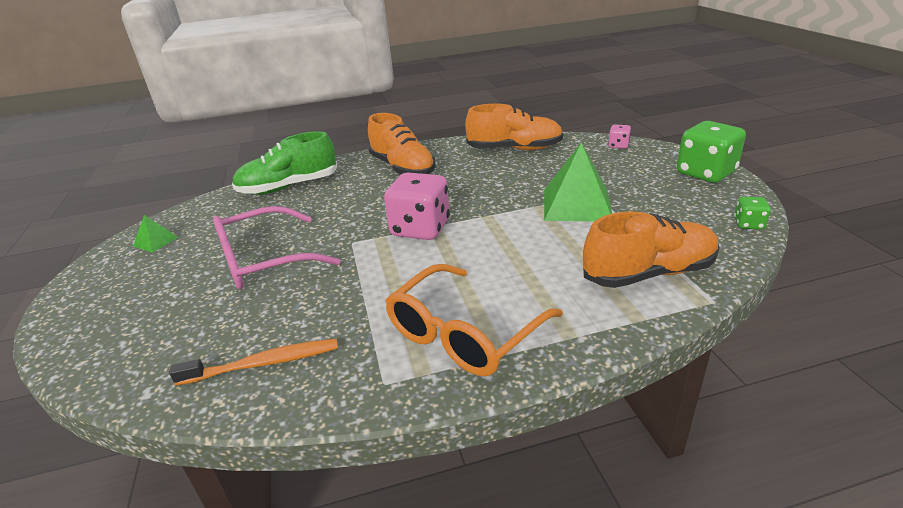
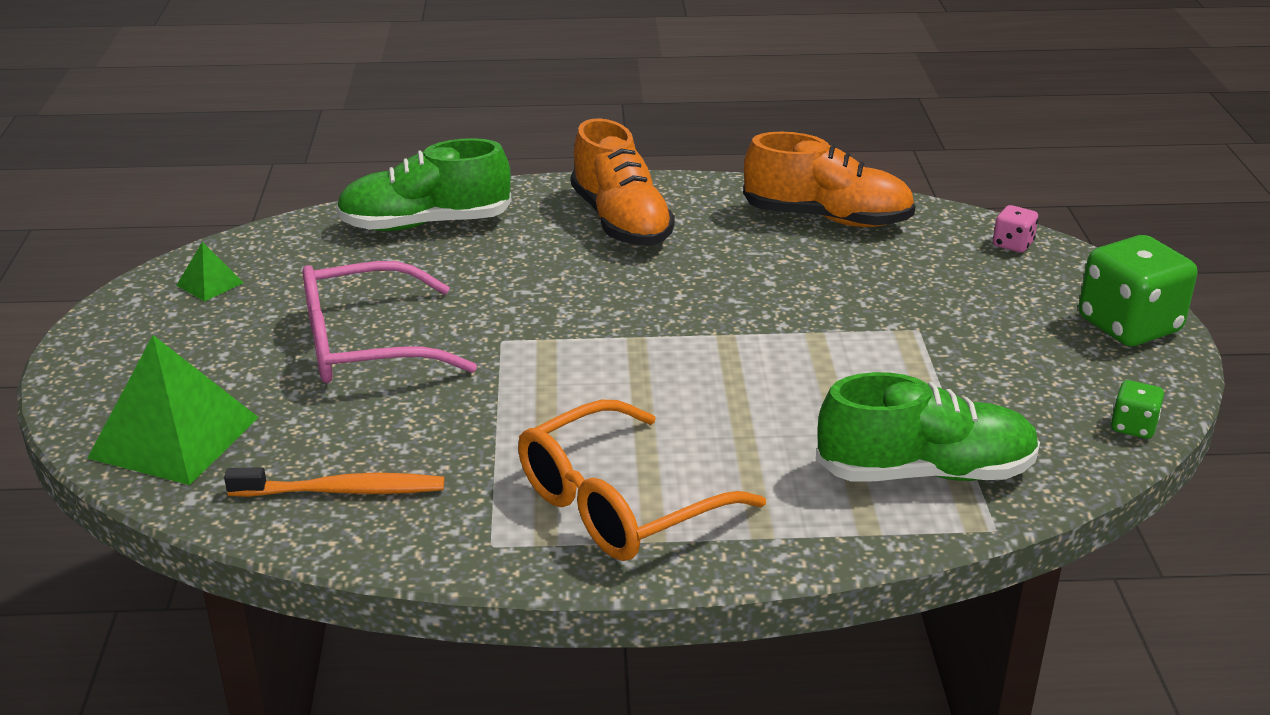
camera: 10 degrees right, 0 degrees up
pink dice [384,172,450,240] -> none
green pyramid [544,143,612,222] -> green pyramid moved to [88,335,258,485]
orange shoe [583,211,720,288] -> green shoe [816,372,1040,482]

